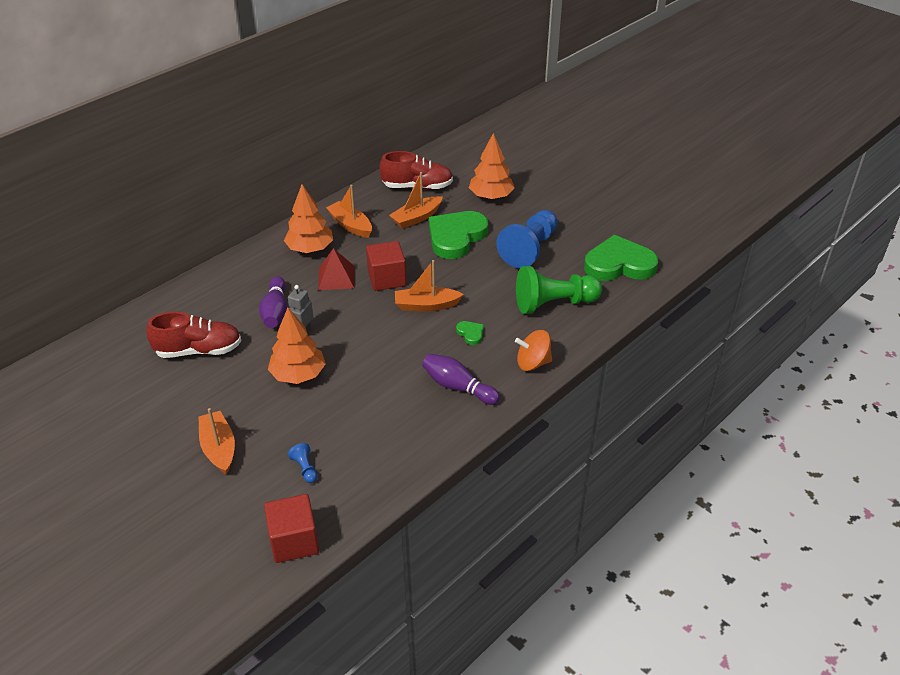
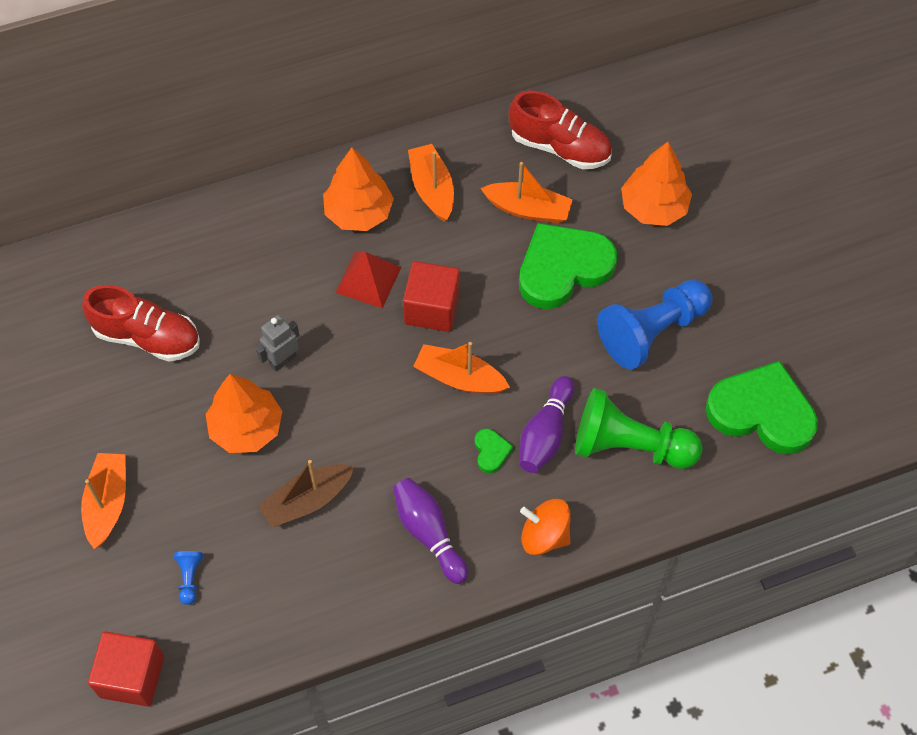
camera: 25 degrees right, 20 degrees up
purple bowling pin [259,276,288,328] -> purple bowling pin moved to [520,376,574,473]
orange boat [389,172,443,229] -> orange boat turned 150 degrees counterclockwise [480,162,573,223]
none -> brown boat [258,460,354,528]

